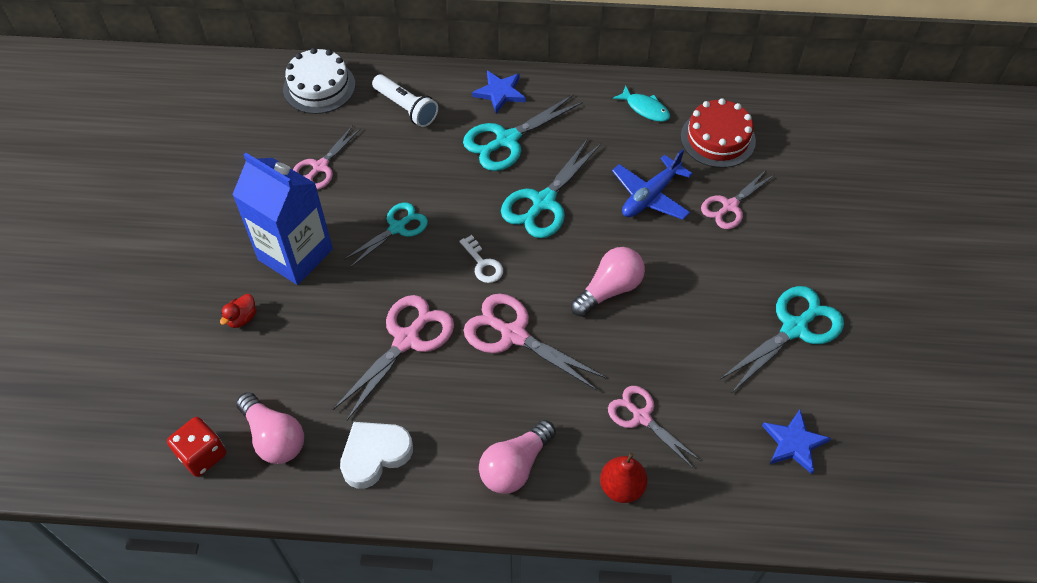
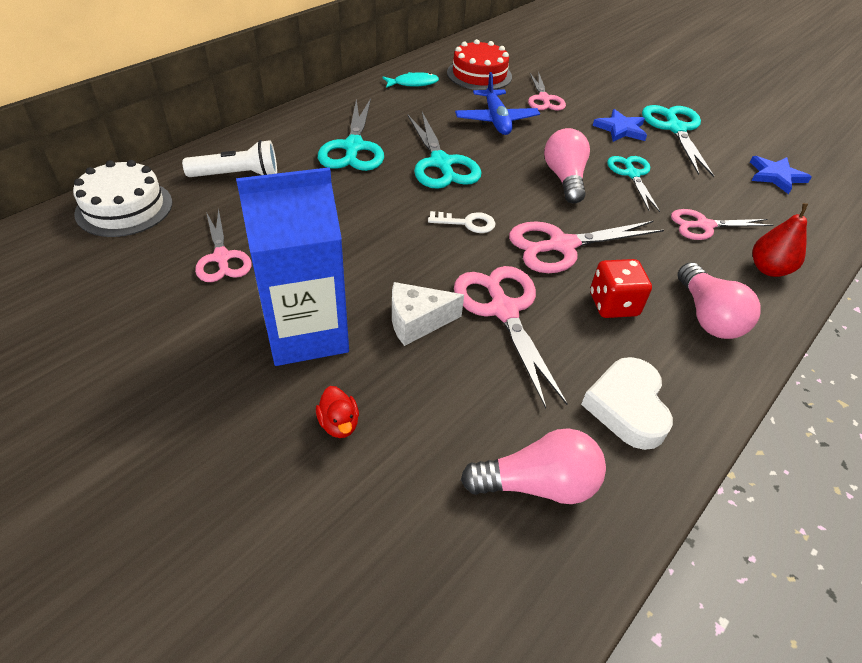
camera: 55 degrees left, 10 degrees down
red dice [167,417,226,477] -> red dice moved to [590,259,652,318]
turquoise scissors [344,203,428,267] -> turquoise scissors moved to [607,156,660,212]
blue star [472,71,526,114] -> blue star moved to [593,109,647,142]
none -> white cheese [392,282,464,346]

